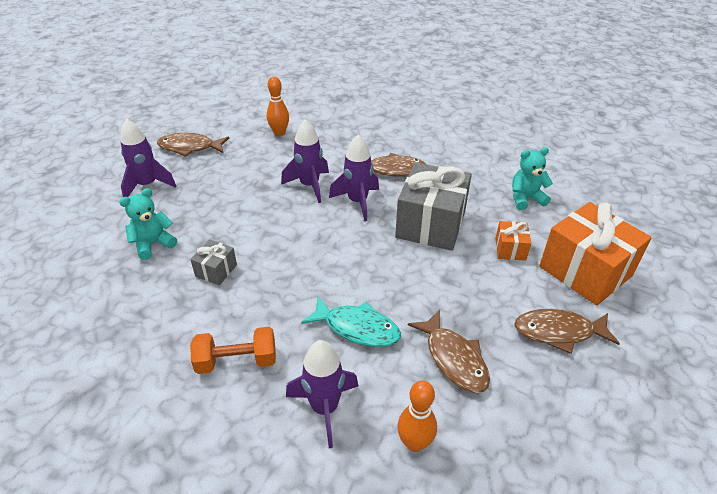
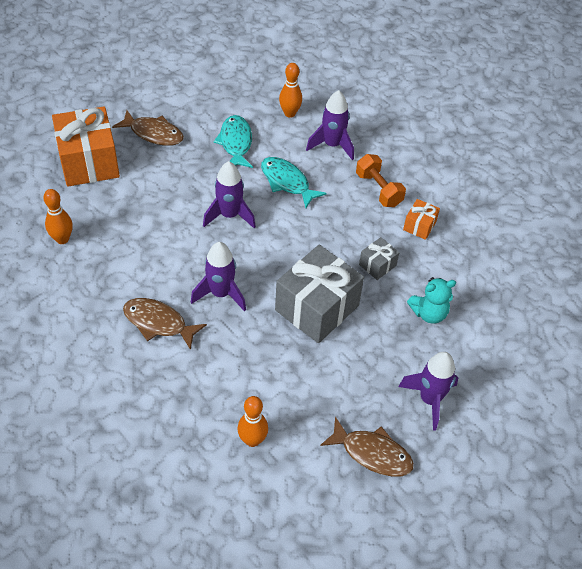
camera: 160 degrees left, 10 degrees up
orange dumbbell [190,327,276,374] -> orange dumbbell turned 45 degrees clockwise [356,154,406,207]
purple rocket [281,119,329,203] -> purple rocket moved to [203,161,256,228]
grey gift [395,162,472,251] -> grey gift moved to [275,245,364,343]
brown fish [408,310,490,393] -> turquoise fish [214,115,253,168]
orange gift [495,221,531,261] -> orange gift moved to [403,199,440,240]
turquoise teddy bear [512,147,553,210] -> orange bowling pin [43,189,73,244]

